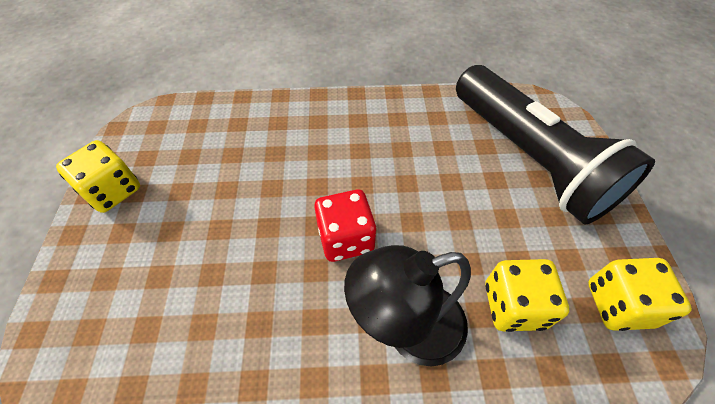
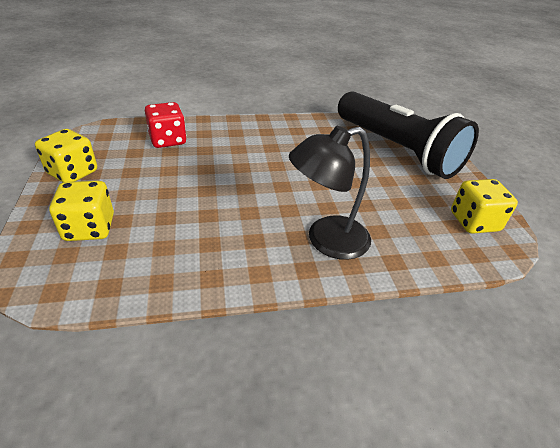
camera: 10 degrees left, 15 degrees down
red dice [314,190,376,262] -> red dice moved to [145,102,186,148]
yellow dice [485,259,569,332] -> yellow dice moved to [49,181,114,241]

